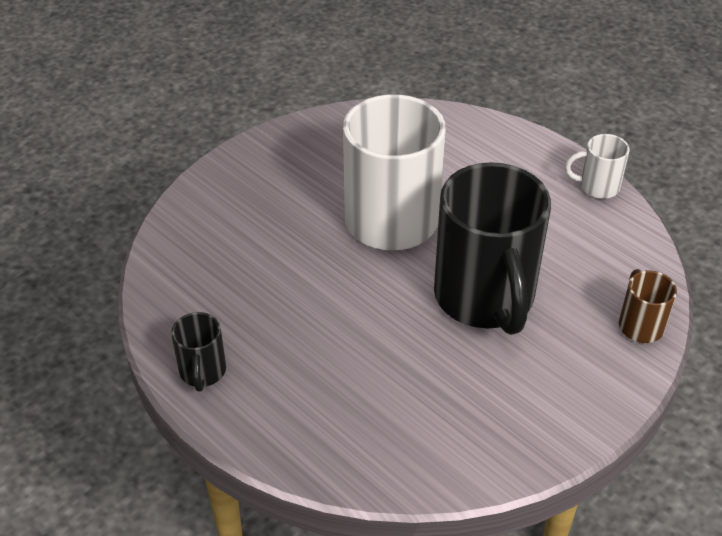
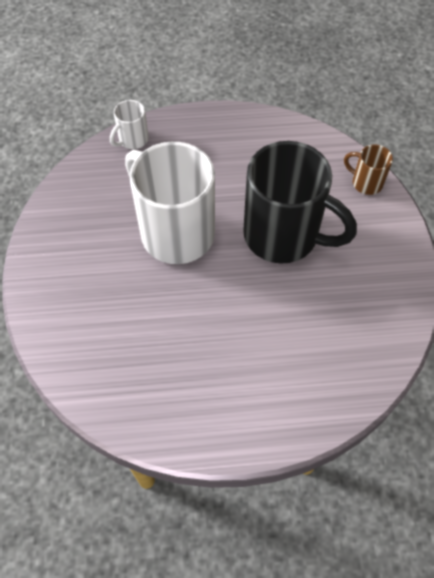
camera: 50 degrees left, 15 degrees up
black mug [171,312,226,392] -> none
white mug [565,134,630,199] -> white mug moved to [110,100,149,149]

